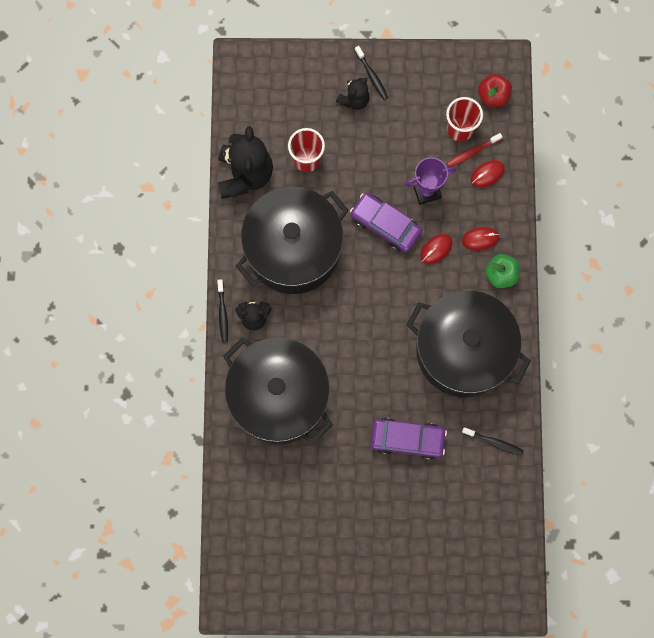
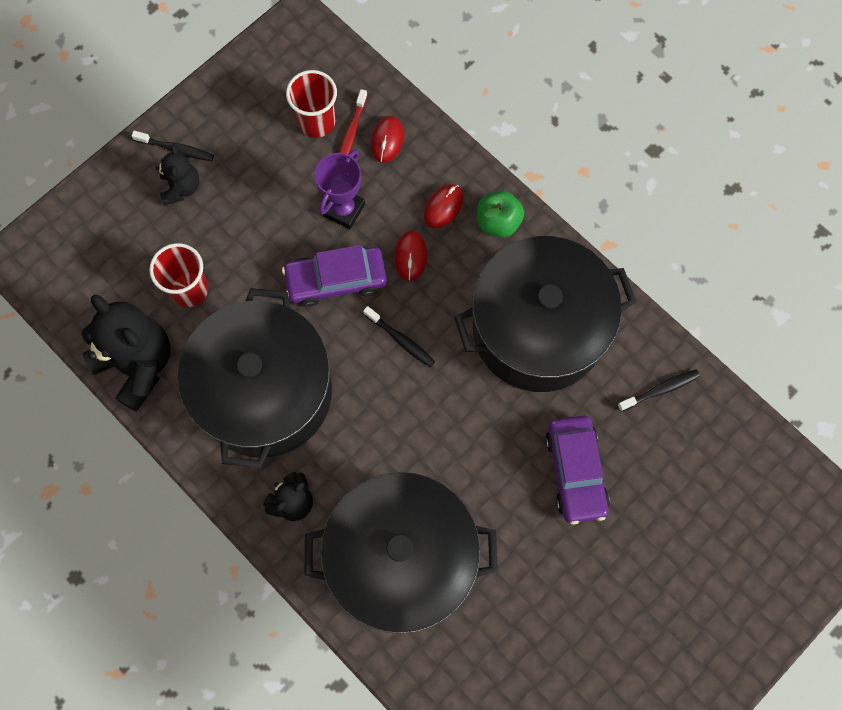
camera: 45 degrees left, 5 degrees down
black toothbrush [217,279,228,342] -> black toothbrush moved to [363,306,435,367]
purple car [371,418,447,460] -> purple car turned 120 degrees clockwise [545,416,610,524]
red apple [478,74,512,107] -> none

